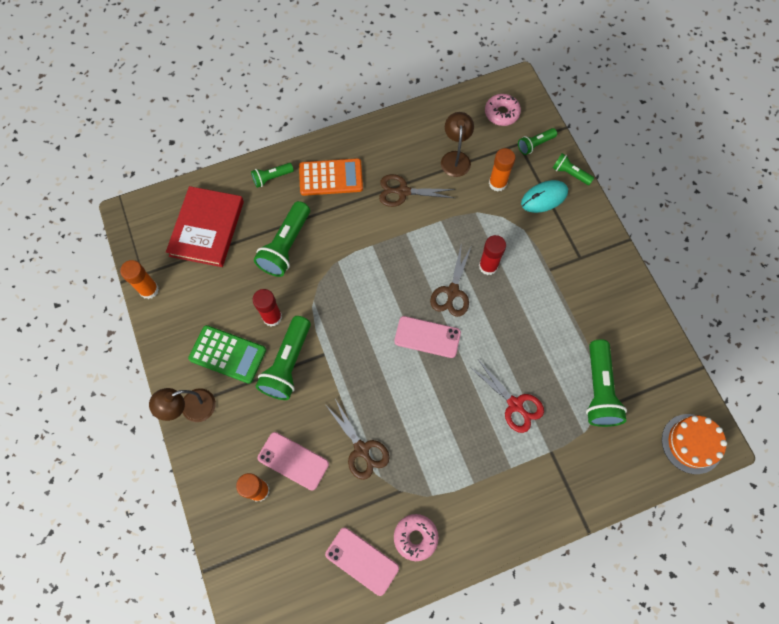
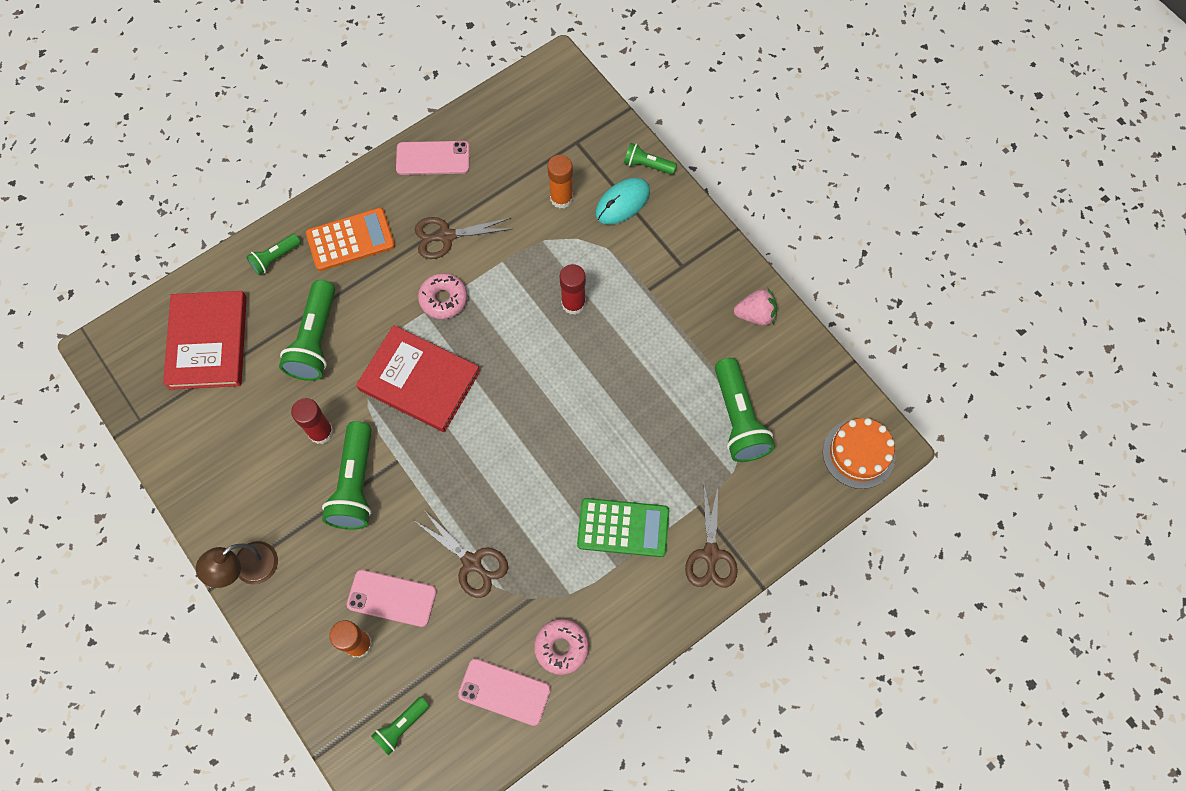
camera: 15 degrees left, 0 degrees up
orange glue stick [120,260,159,299] -> none
green calculator [188,325,266,384] -> green calculator moved to [577,498,669,557]
pink phone [394,316,461,358] -> pink phone moved to [396,141,470,175]
brown scissors [430,242,472,317] -> brown scissors moved to [685,485,738,588]
brown lamp [441,112,474,177] -> none
red scissors [470,361,544,433] -> none
pink donut [485,94,521,126] -> pink donut moved to [418,273,467,319]
green flashlight [518,128,557,155] -> green flashlight moved to [371,697,430,755]
none -> red book [356,325,480,432]
none -> pink strawberry [734,288,777,326]

